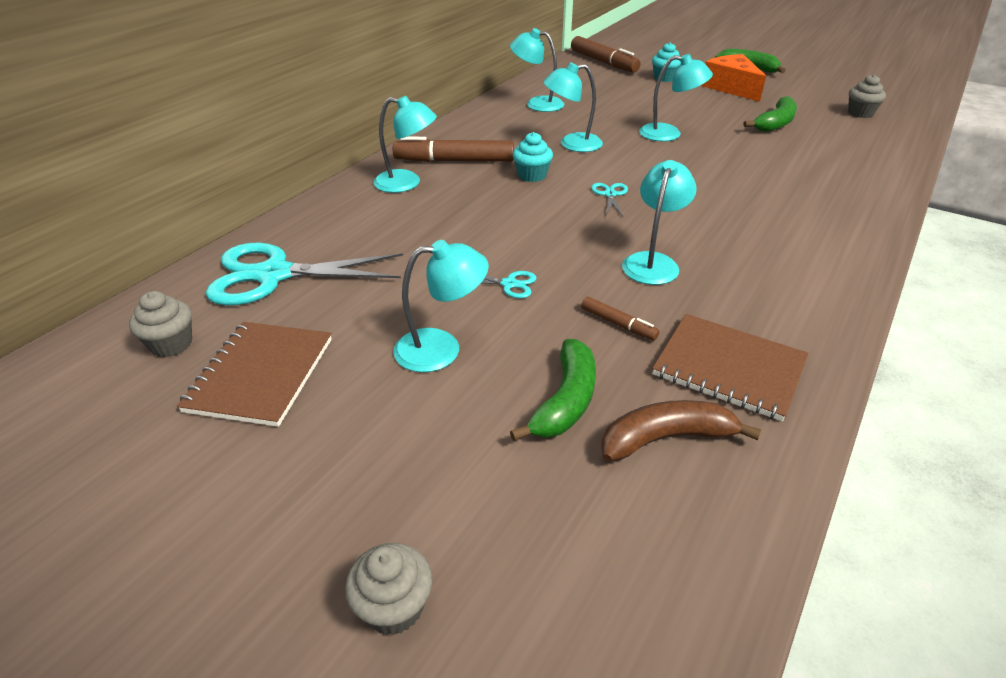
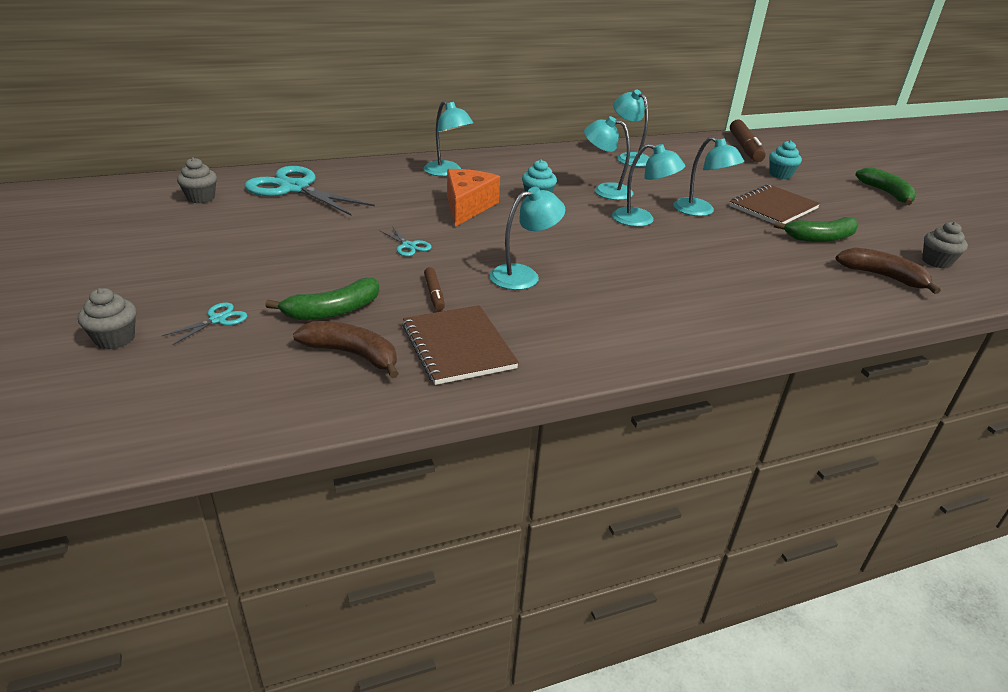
camera: 35 degrees right, 5 degrees down
brown notebook [177,322,332,427] -> brown notebook moved to [729,184,820,224]
brown marker [393,137,514,162] -> none
turquoise lamp [393,240,489,372] -> turquoise lamp moved to [612,144,685,227]
turquoise scissors [591,183,628,217] -> turquoise scissors moved to [162,302,247,345]
orange cheese [701,54,766,102] -> orange cheese moved to [447,169,500,227]
none -> brown banana [836,248,941,294]

